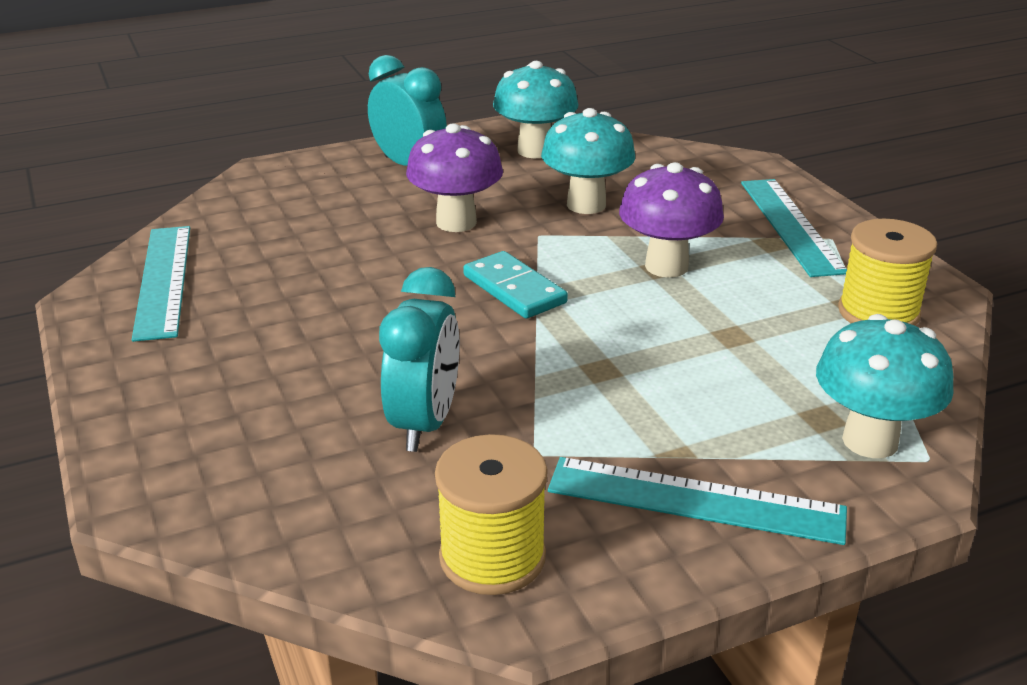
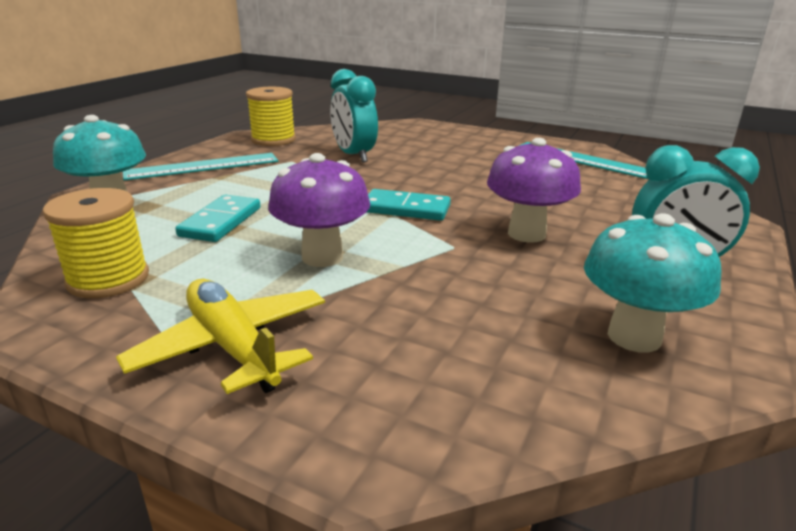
camera: 140 degrees right, 5 degrees down
turquoise mushroom [541,108,635,214] -> none
turquoise ruler [741,179,847,277] -> yellow plane [116,279,325,394]
none -> turquoise domino [175,195,260,242]

